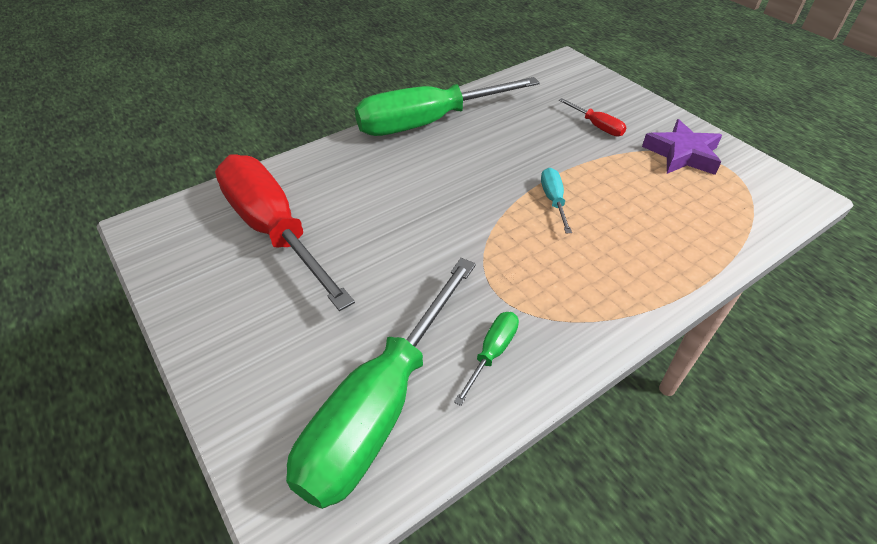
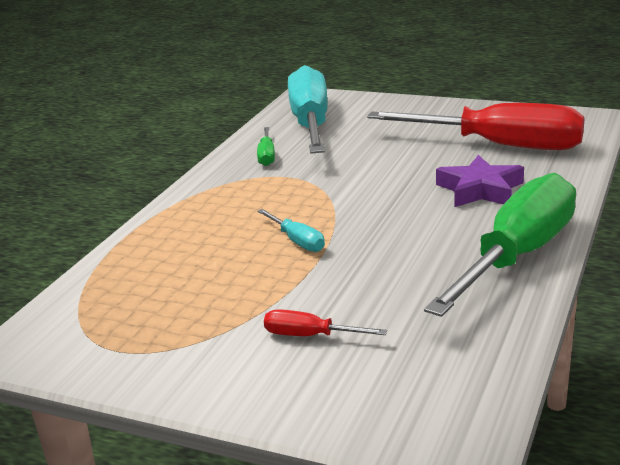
camera: 150 degrees right, 20 degrees down
green screwdriver [286,258,476,509] -> turquoise screwdriver [288,65,328,154]
purple star [642,119,722,175] -> purple star moved to [436,155,524,207]

